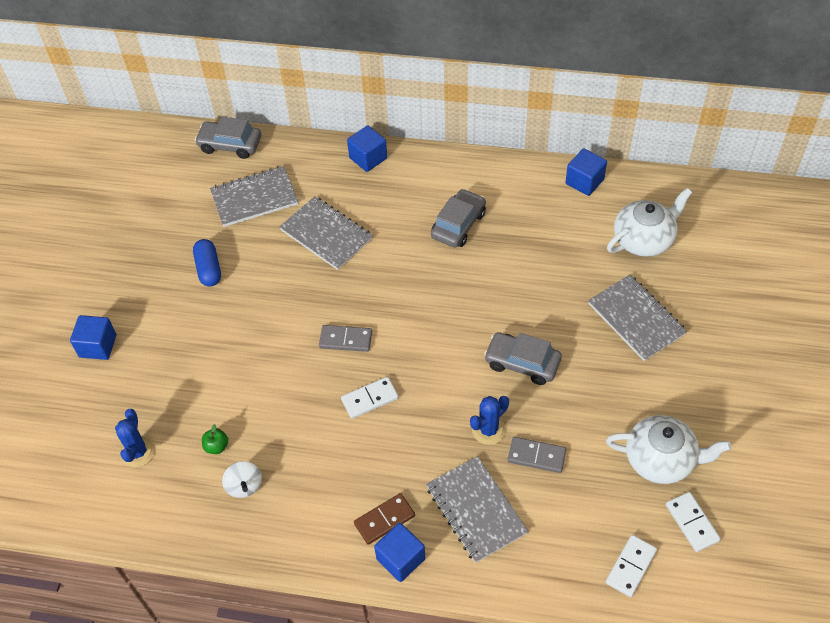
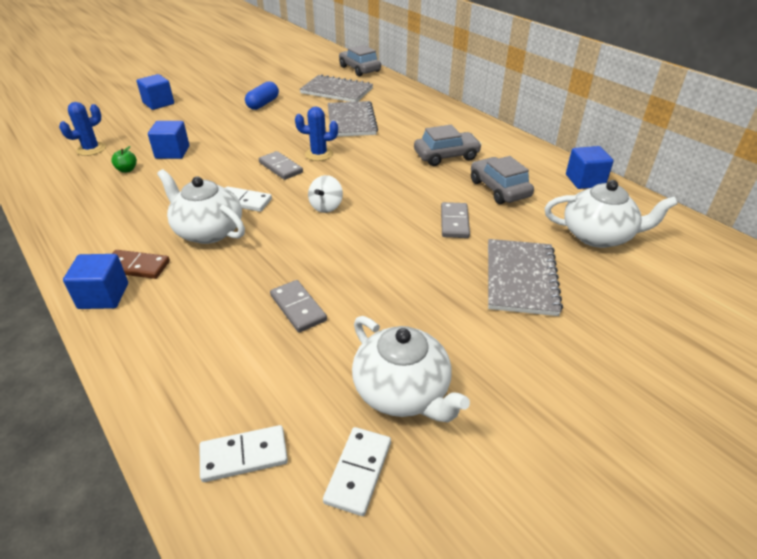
camera: 40 degrees right, 15 degrees down
white spinning top [222,461,262,498] -> white spinning top moved to [308,175,343,213]
blue cube [347,125,387,172] -> blue cube moved to [148,121,189,159]
grey notebook [426,456,528,563] -> none
blue cactus [470,396,509,445] -> blue cactus moved to [295,106,338,161]
grey car [484,332,562,385] -> grey car moved to [471,156,534,204]
none -> white teapot [157,169,245,244]
none -> grey domino [441,202,470,238]

